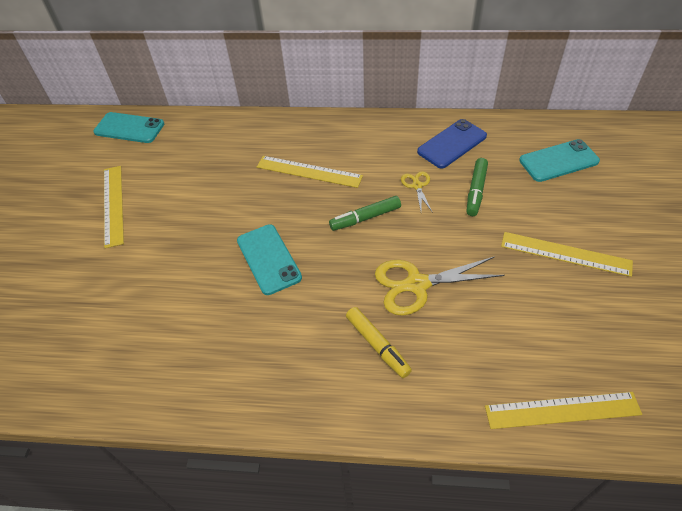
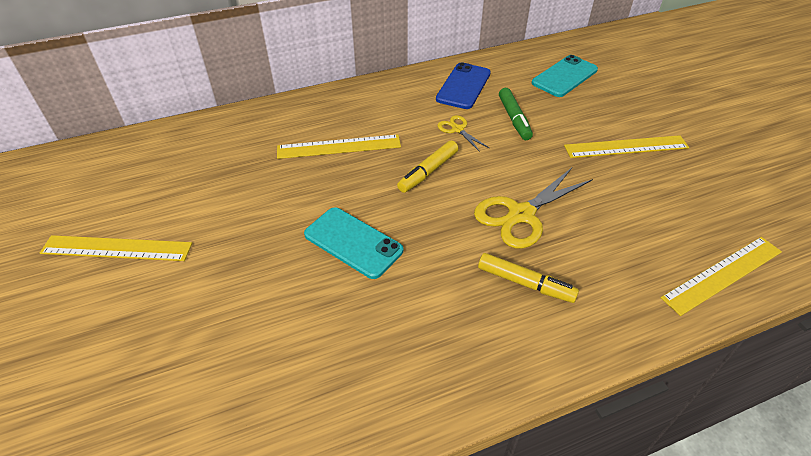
camera: 30 degrees left, 5 degrees down
turquoise phone [94,112,164,143] -> none
yellow ruler [104,166,124,248] -> yellow ruler turned 45 degrees counterclockwise [40,235,192,261]
green marker [329,196,401,231] -> yellow marker [397,140,458,193]

